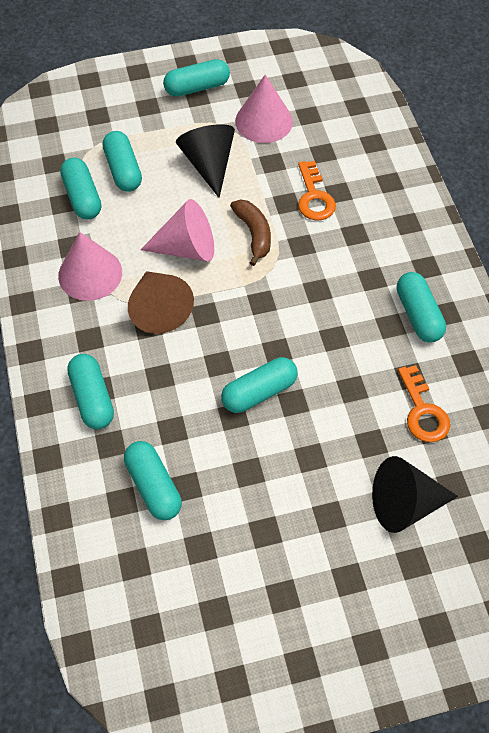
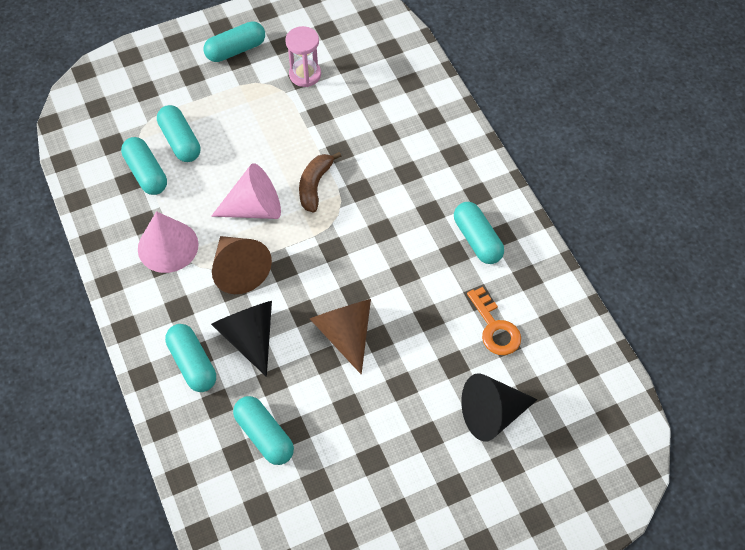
camera: 10 degrees left, 0 degrees up
black cone [176,124,235,198] -> black cone moved to [211,301,272,377]
turquoise capsule [221,357,298,413] -> brown cone [310,299,371,374]
brown banana [230,199,271,266] -> brown banana turned 135 degrees counterclockwise [299,152,341,212]
pink cone [235,74,293,143] -> pink hourglass [286,26,321,87]
orange key [298,161,336,221] -> none

